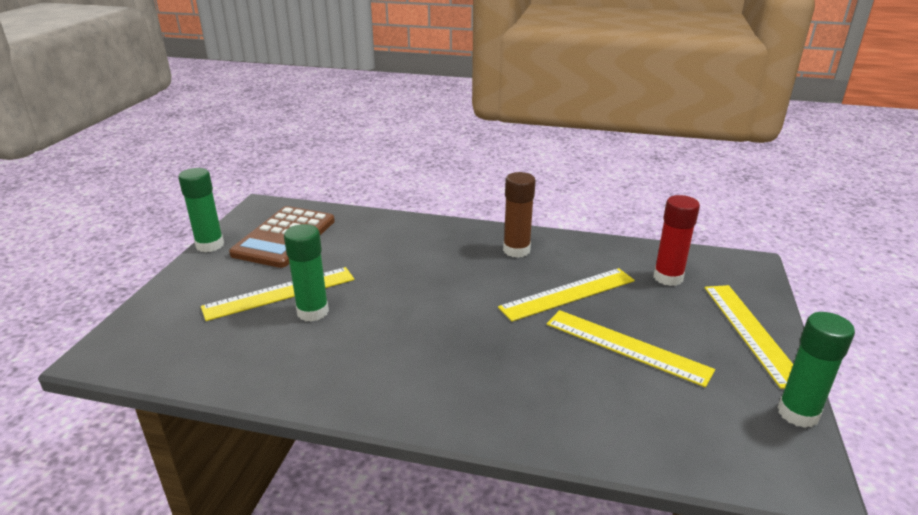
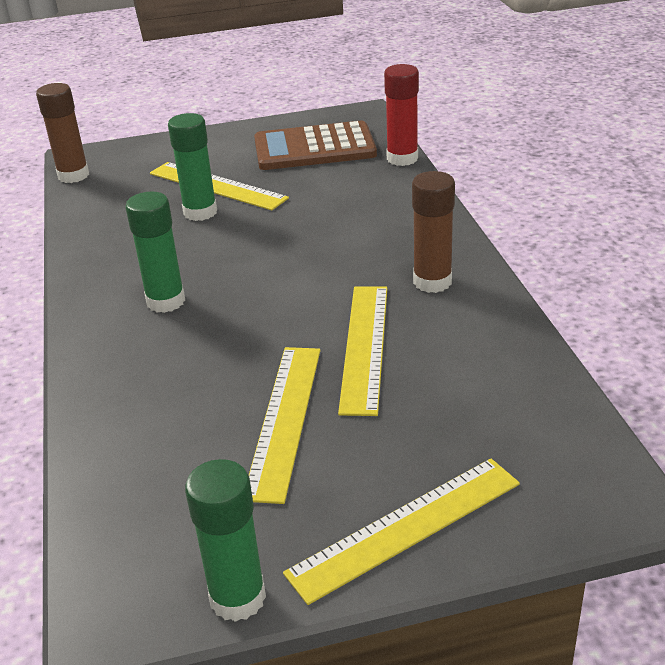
camera: 65 degrees right, 5 degrees up
green glue stick [178,168,224,252] -> green glue stick moved to [125,192,185,313]
yellow ruler [498,268,635,322] -> yellow ruler turned 60 degrees clockwise [338,286,387,416]
red glue stick [653,195,700,286] -> red glue stick moved to [384,64,419,166]
none -> brown glue stick [36,83,89,183]

